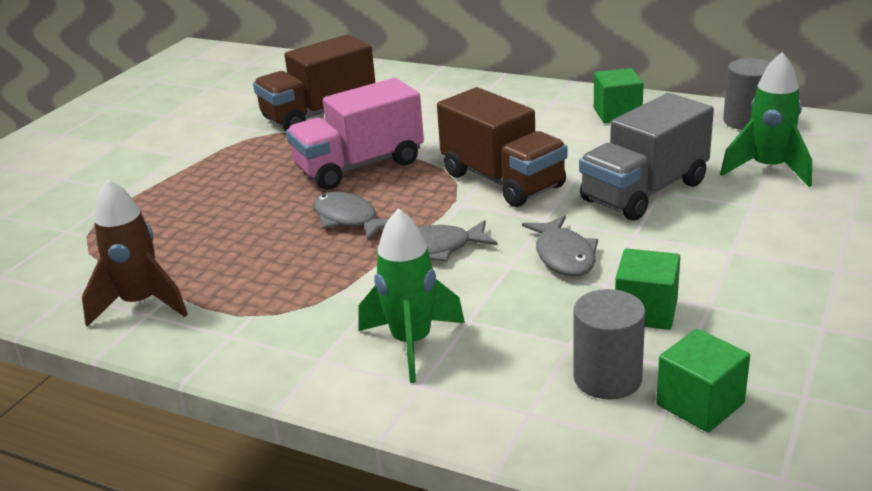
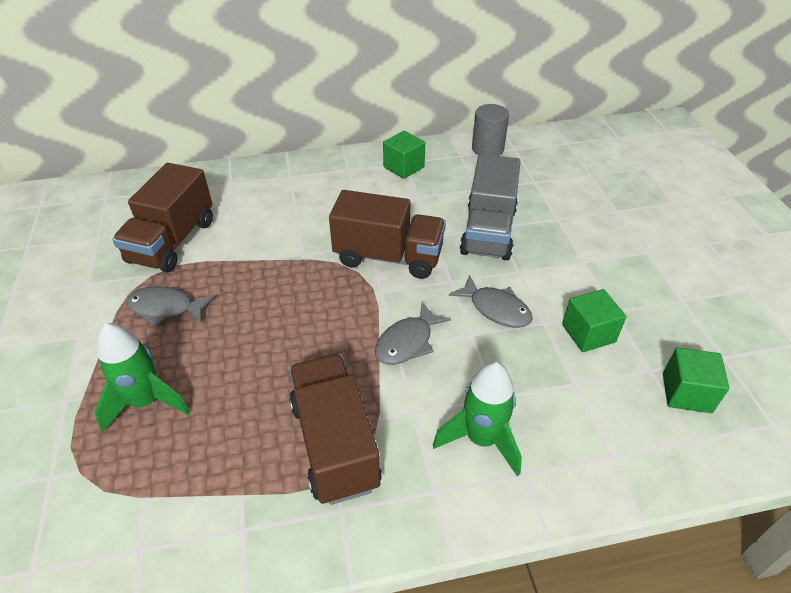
camera: 40 degrees left, 15 degrees up
brown rocket [82,178,188,327] -> none
pink truck [286,78,424,190] -> none
grey fish [313,192,389,241] -> grey fish moved to [126,286,215,327]
grey cylinder [573,289,645,399] -> none
green rocket [720,52,812,187] -> green rocket moved to [94,323,190,432]
none -> brown truck [289,354,382,505]

